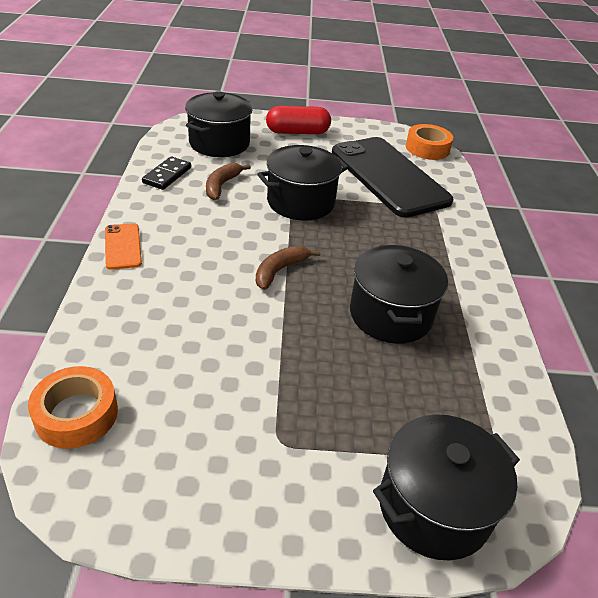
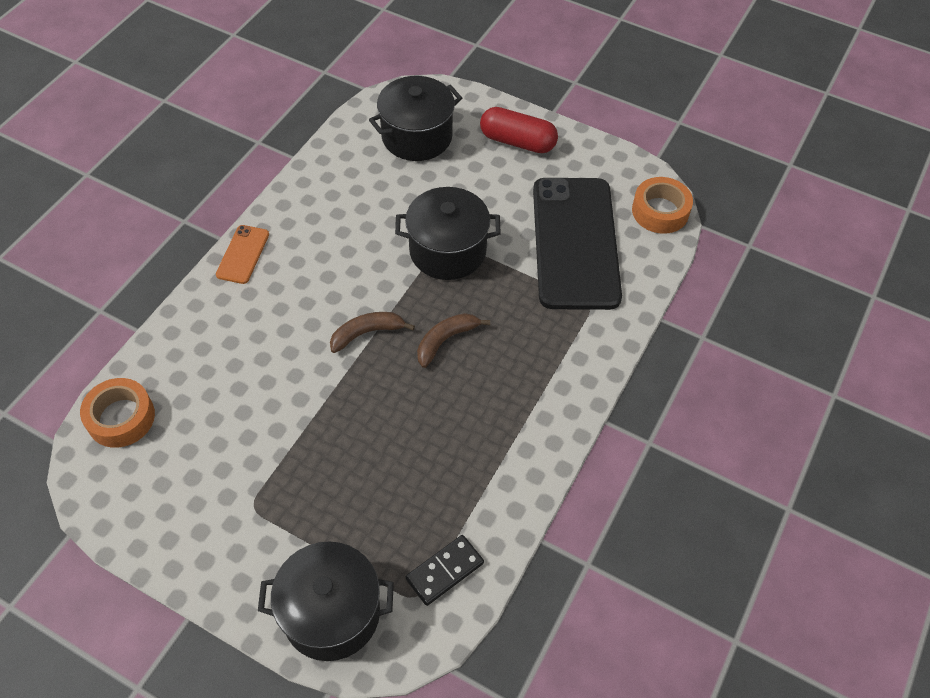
camera: 30 degrees right, 15 degrees up
black domino [142,156,191,190] -> black domino moved to [405,535,484,606]
brown banana [206,163,251,200] -> brown banana moved to [417,313,490,368]
black pot [350,245,448,344] -> none

